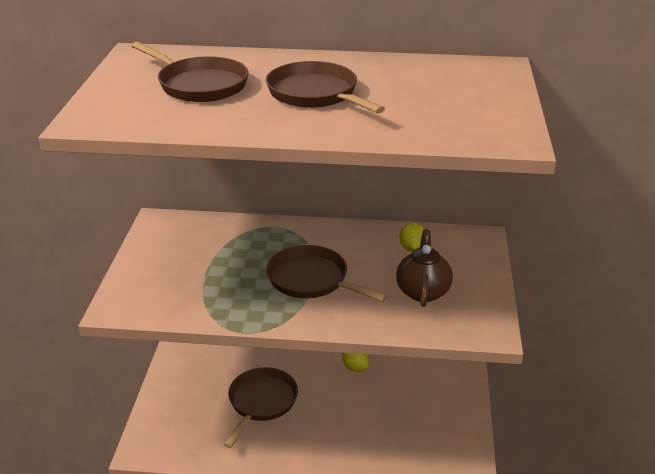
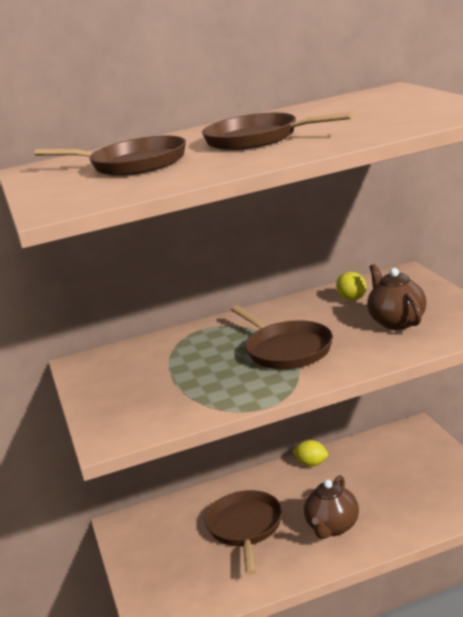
camera: 20 degrees left, 10 degrees down
brown pan [266,245,388,302] -> brown pan turned 135 degrees counterclockwise [231,305,333,369]
none -> brown teapot [304,475,359,539]

